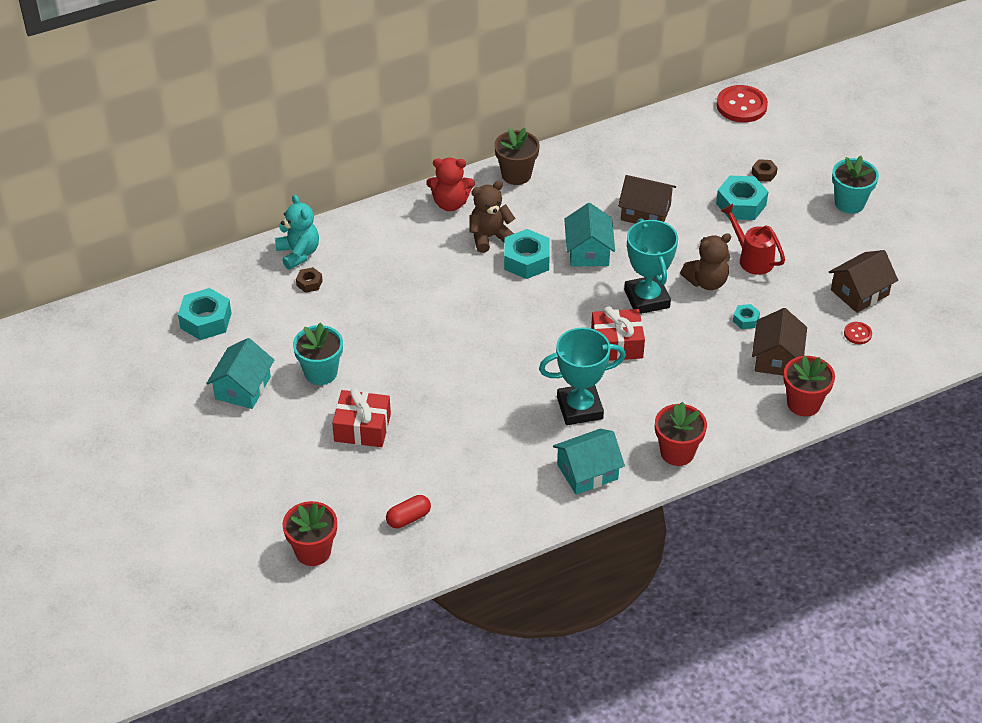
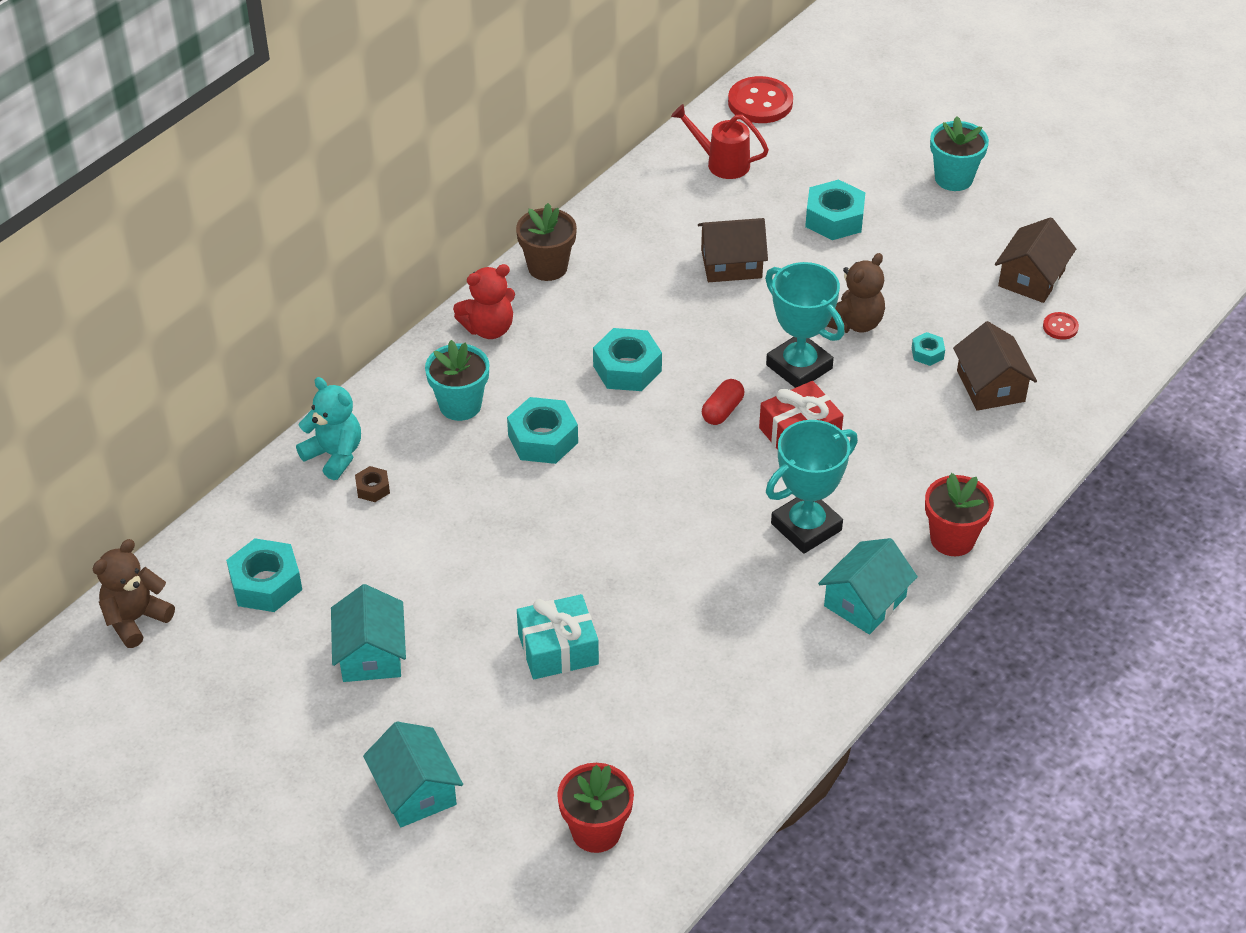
camera: 25 degrees left, 0 degrees up
turquoise flower pot [293,322,343,385] -> turquoise flower pot moved to [425,340,489,421]
red gift [332,388,391,447] -> turquoise gift [517,594,599,679]
red capsule [386,495,431,528] -> red capsule moved to [702,379,744,425]
brown teddy bear [469,181,515,253] -> brown teddy bear moved to [93,539,175,648]
turquoise house [564,203,615,267] -> turquoise house moved to [363,721,463,827]
red watering can [721,204,785,275] -> red watering can moved to [671,104,769,179]
brown nut [752,159,778,182] -> none
red flower pot [783,356,835,416] -> none
none -> turquoise nut [507,397,578,464]

